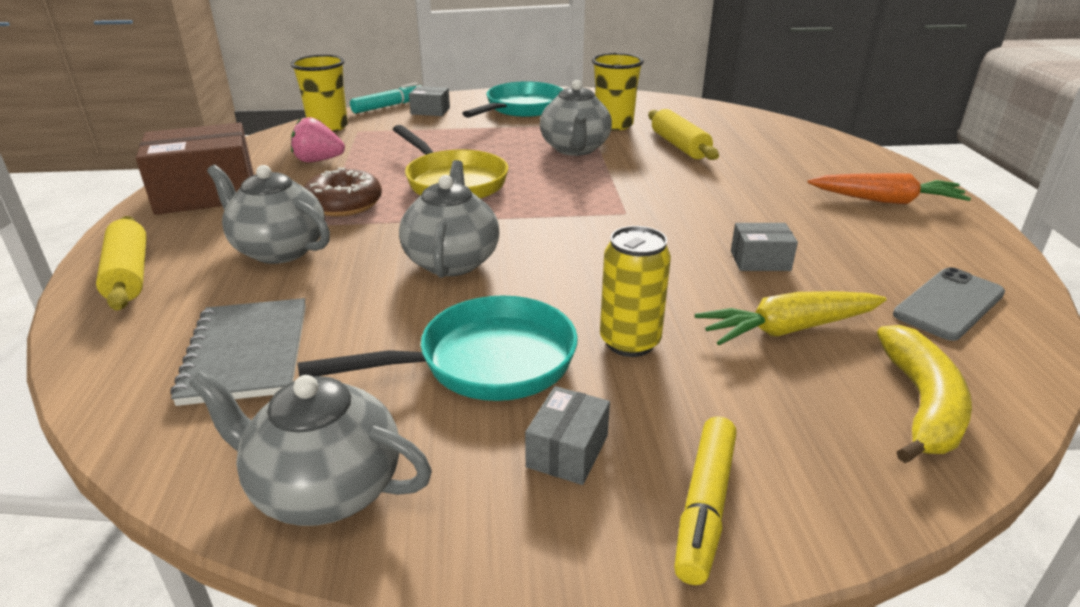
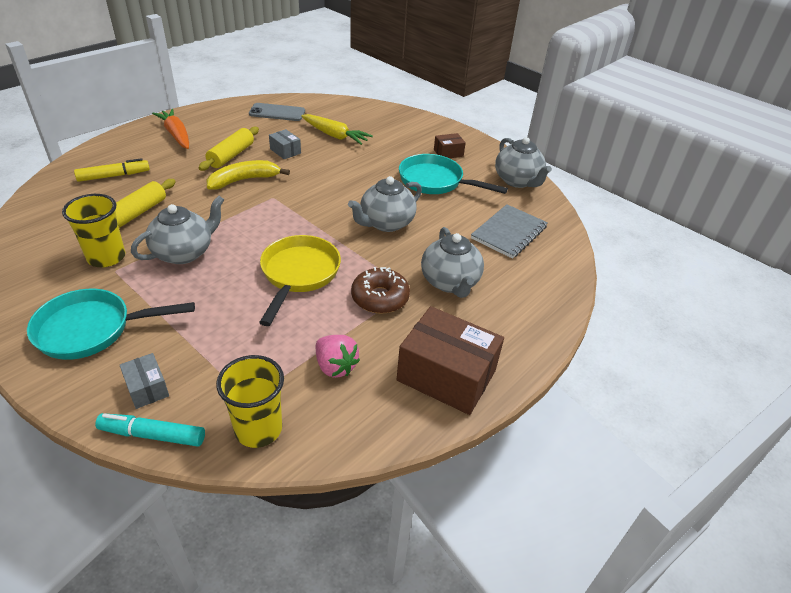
camera: 135 degrees left, 10 degrees up
yellow rolling pin [96,216,147,310] -> yellow rolling pin moved to [199,127,259,171]
grey box [525,386,610,485] -> brown box [434,133,466,158]
yellow can [600,226,671,357] -> none
yellow marker [674,416,737,585] -> yellow marker moved to [74,158,150,182]
yellow banana [877,325,972,463] -> yellow banana moved to [206,160,290,190]

